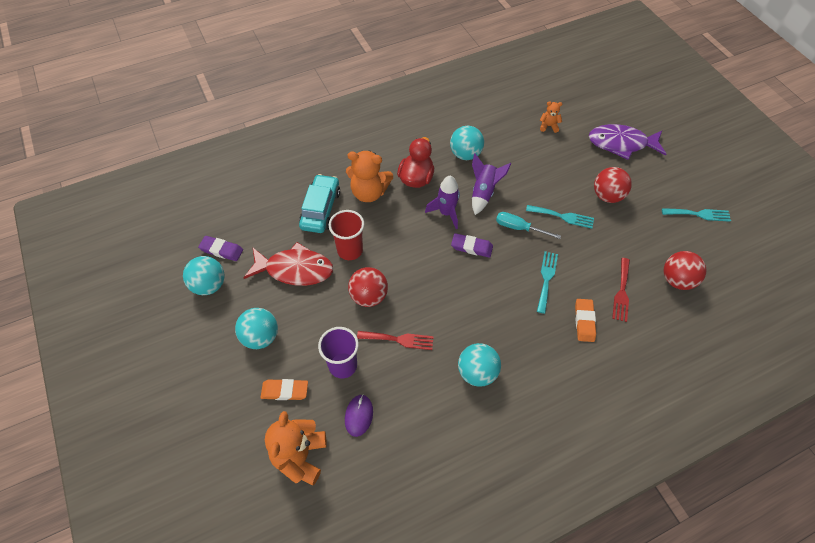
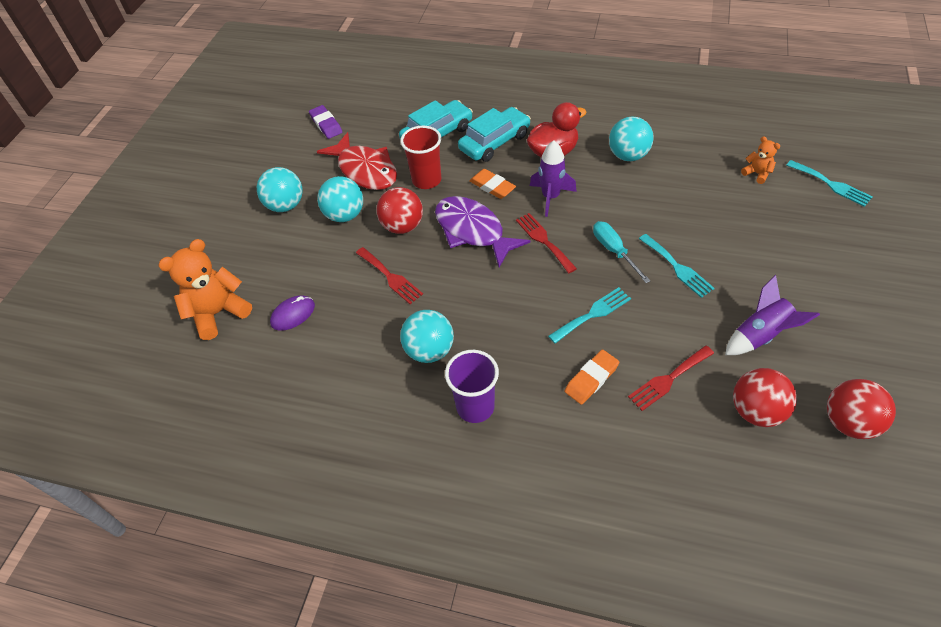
camera: 45 degrees right, 5 degrees down
turquoise ball [183,256,225,295] -> turquoise ball moved to [317,176,363,222]
orange eraser [260,379,308,400] -> orange eraser moved to [469,169,516,199]
purple cup [318,327,359,378] -> purple cup moved to [445,350,499,423]
orange teddy bear [346,151,393,202] -> turquoise car [458,107,531,162]
purple eraser [451,233,493,258] -> red fork [516,213,577,273]
purple rocket [472,153,511,215] -> purple rocket moved to [725,275,820,355]
purple fish [589,124,666,160] -> purple fish moved to [435,196,530,268]
red ball [594,167,632,203] -> red ball moved to [827,379,896,439]
turquoise fork [662,208,731,222] -> turquoise fork moved to [786,160,873,207]

